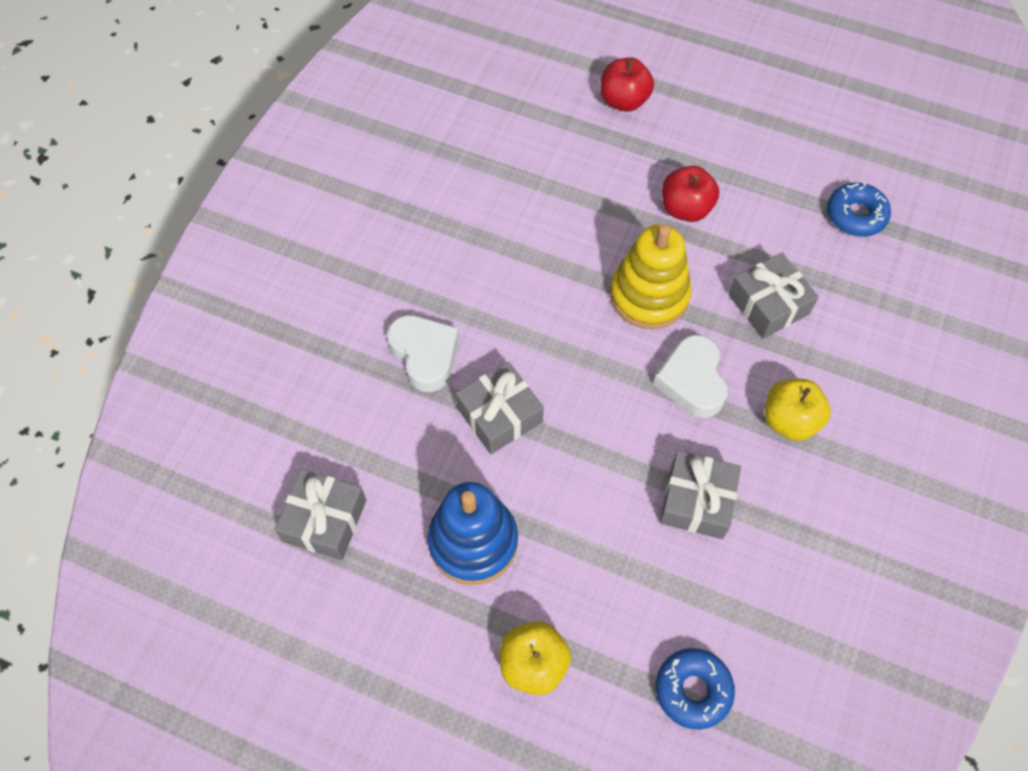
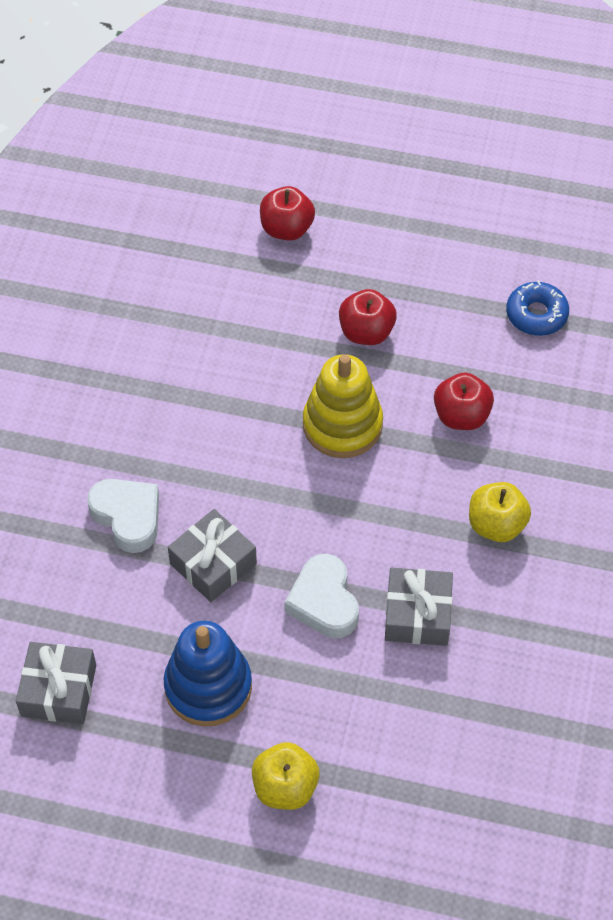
camera: 10 degrees left, 5 degrees down
white heart [653,335,728,418] -> white heart moved to [284,554,359,638]
blue donut [656,648,735,730] -> none
grey gift [728,253,819,339] -> red apple [434,372,494,430]

